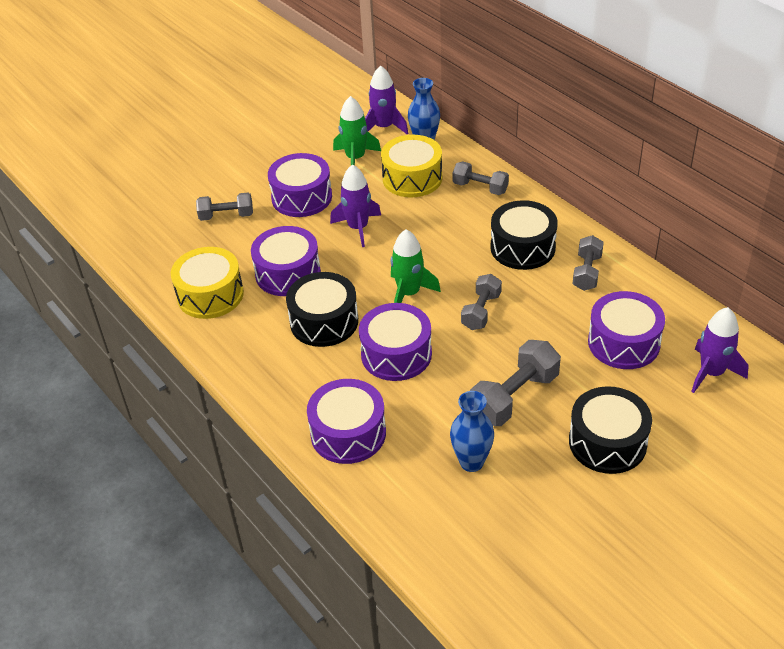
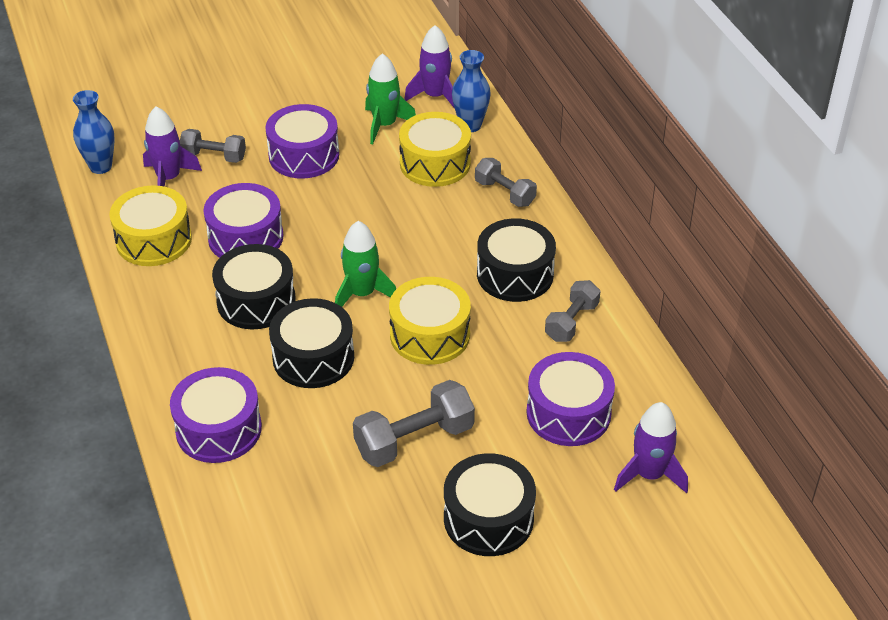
camera: 15 degrees right, 0 degrees up
purple rocket [330,164,381,247] -> purple rocket moved to [143,106,202,187]
purple drum [359,303,432,381] -> black drum [269,298,354,388]
blue vase [450,391,494,472] -> blue vase moved to [73,90,115,174]
grey dumbbell [461,274,502,330] -> yellow drum [389,277,471,365]

